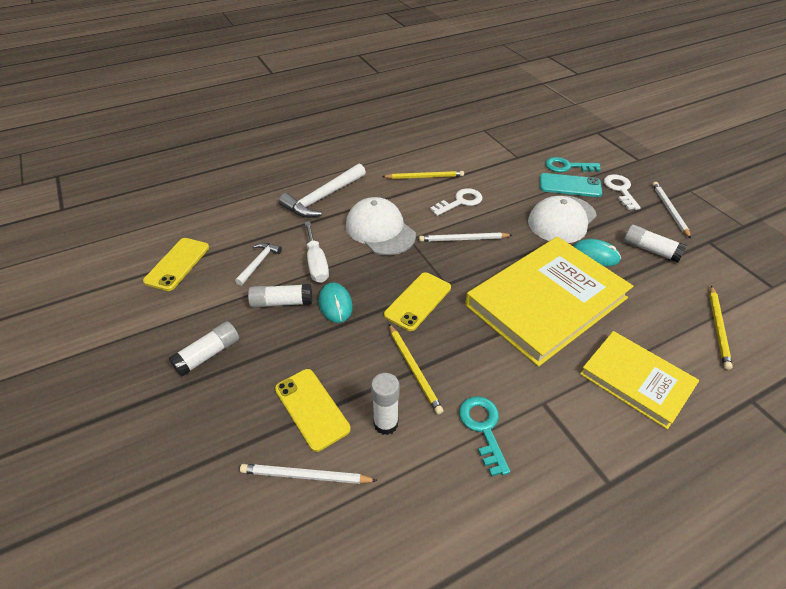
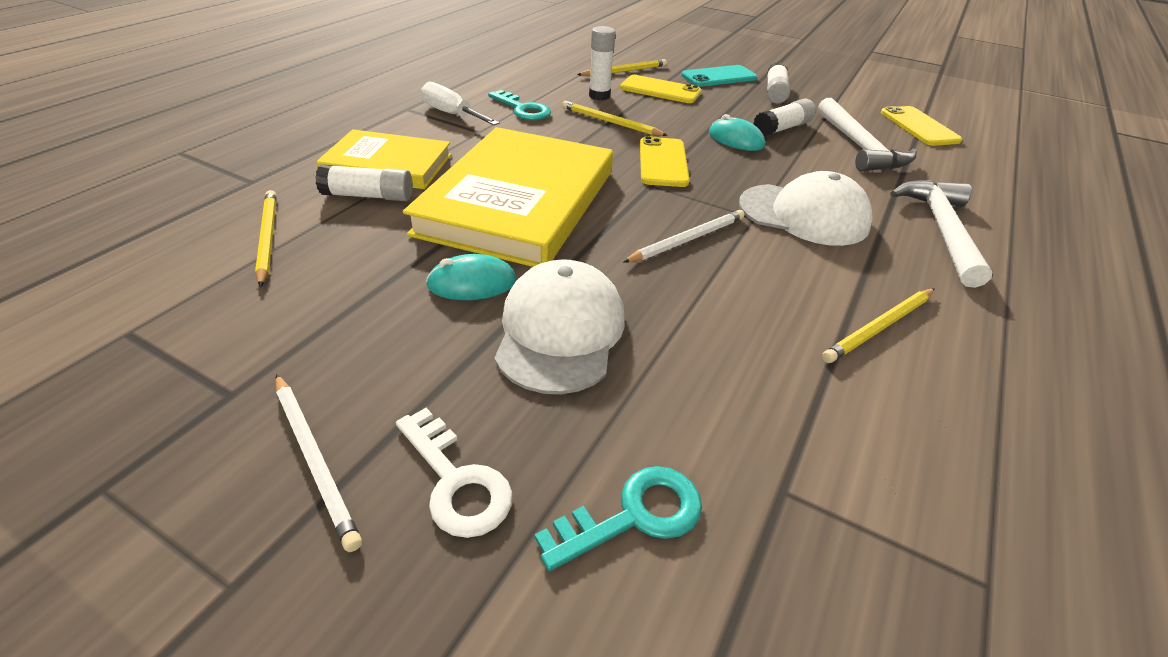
camera: 145 degrees right, 5 degrees down
white hammer [235,243,282,286] -> white hammer [818,98,917,172], size x1.82
white pencil [240,464,378,484] -> yellow pencil [577,59,667,77]
white screwdriver [304,221,329,283] -> white screwdriver moved to [421,82,500,125]
white key [430,188,483,216] -> none
turquoise phone [540,173,602,197] -> turquoise phone moved to [681,65,758,87]
white glue stick [624,225,687,263] -> white glue stick moved to [315,164,413,201]

